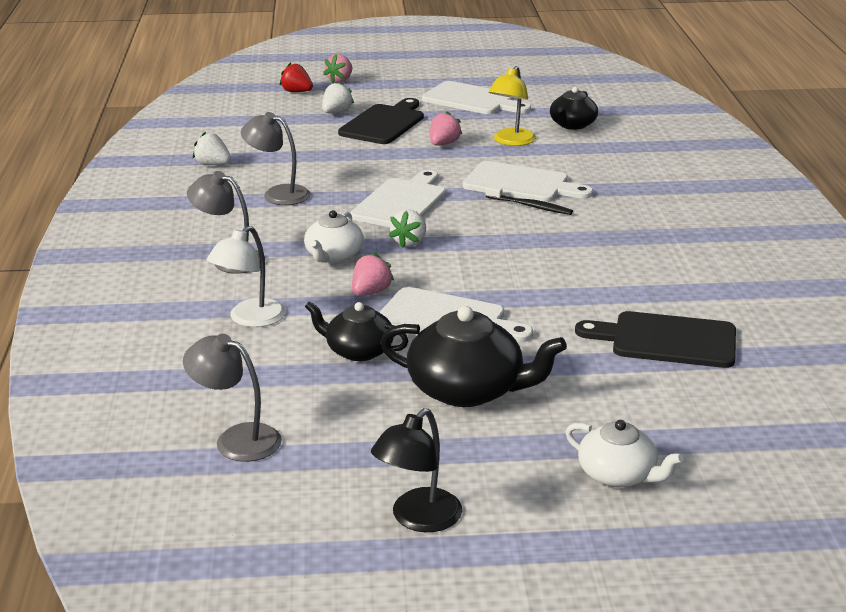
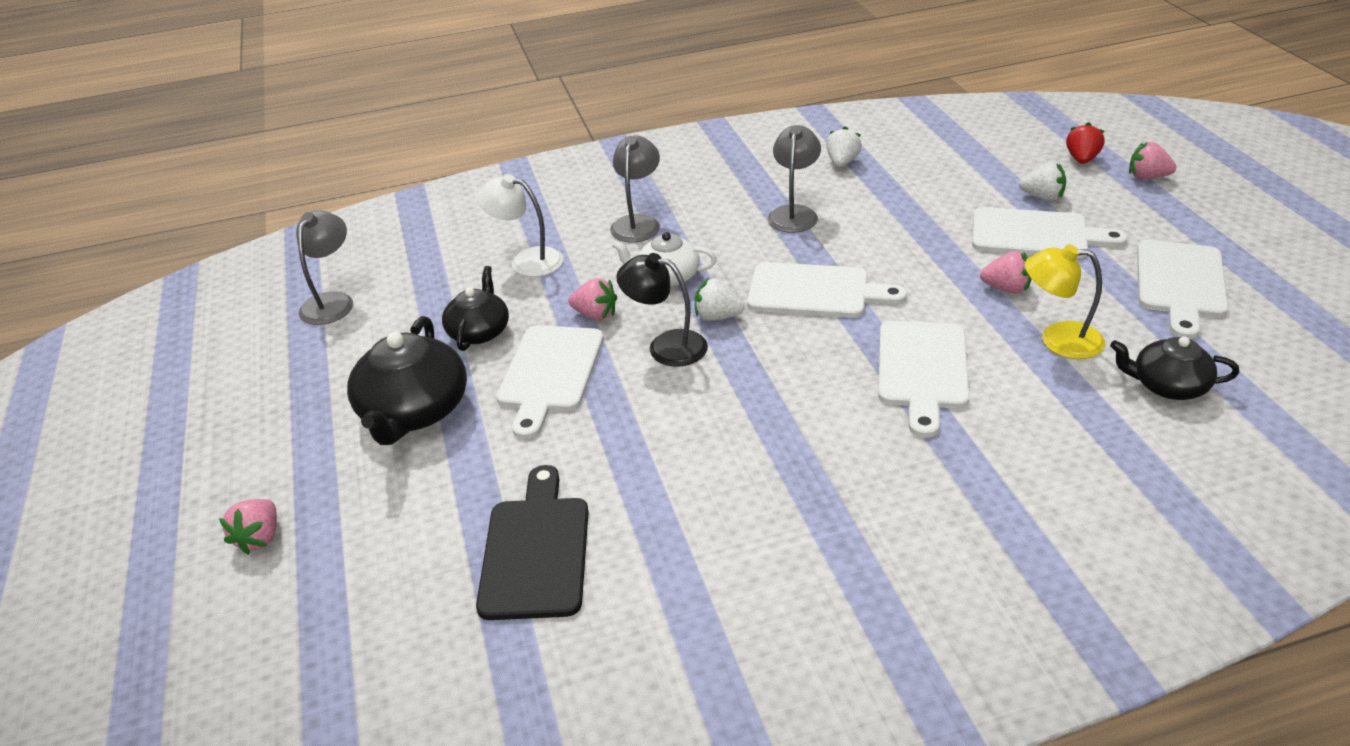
camera: 80 degrees right, 10 degrees up
black cutting board [338,98,424,144] -> white cutting board [972,207,1128,258]
black lamp [371,408,462,532] -> black lamp moved to [616,253,708,367]
black toothbrush [485,186,573,215] -> none
white teapot [566,420,684,488] -> pink strawberry [219,499,277,555]

